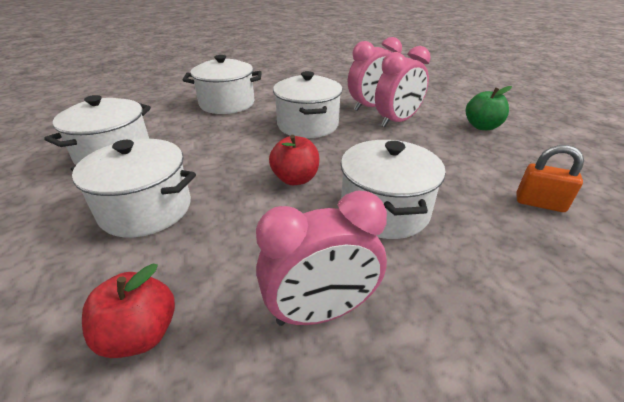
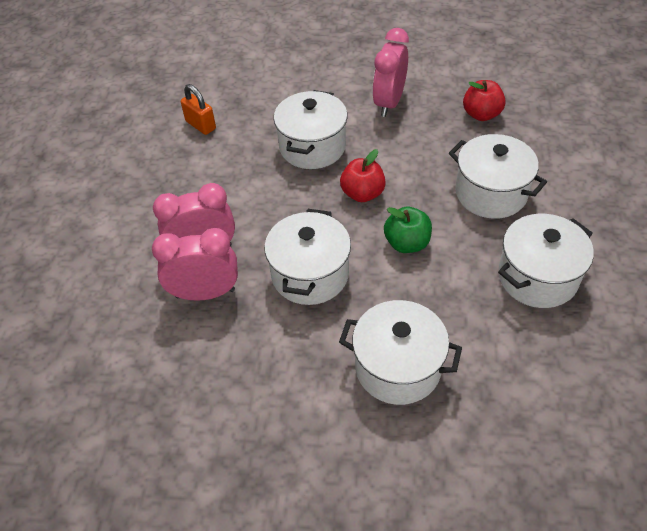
camera: 155 degrees left, 15 degrees up
pink clock [256,191,387,326] -> pink clock turned 75 degrees counterclockwise [372,28,409,117]
green apple [466,86,512,130] -> green apple moved to [384,207,432,253]

